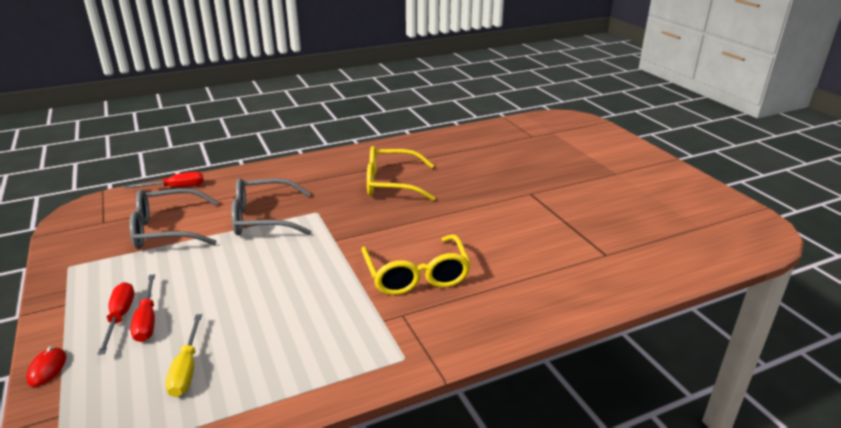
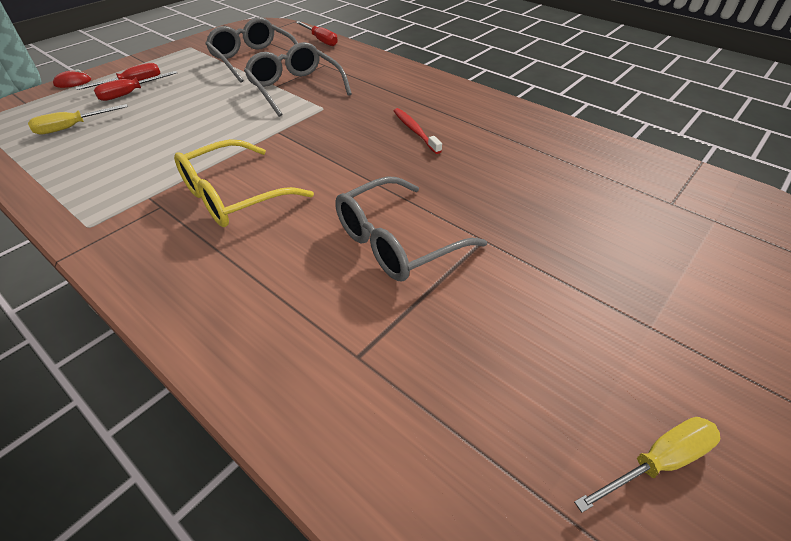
camera: 65 degrees right, 15 degrees up
yellow glasses [367,146,436,201] -> red toothbrush [394,108,442,154]
none -> grey glasses [335,176,487,281]
none -> yellow screwdriver [574,417,720,513]

